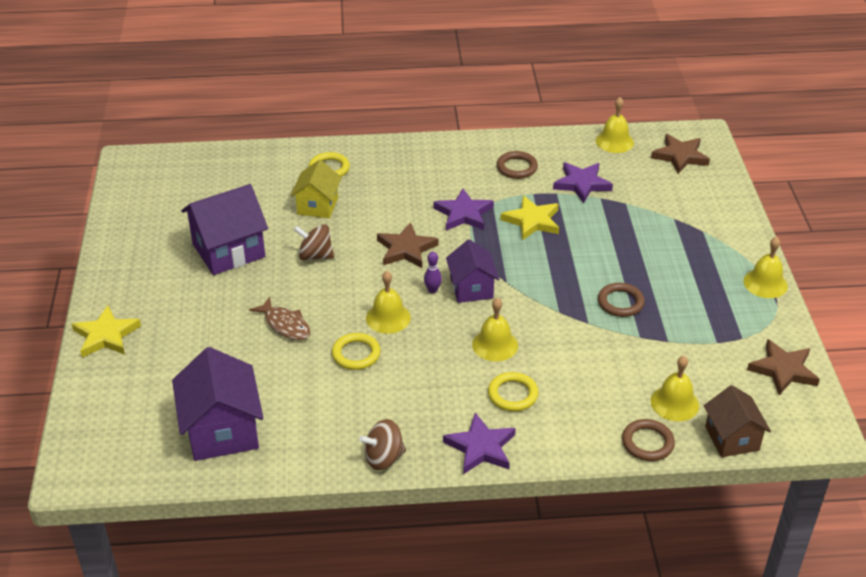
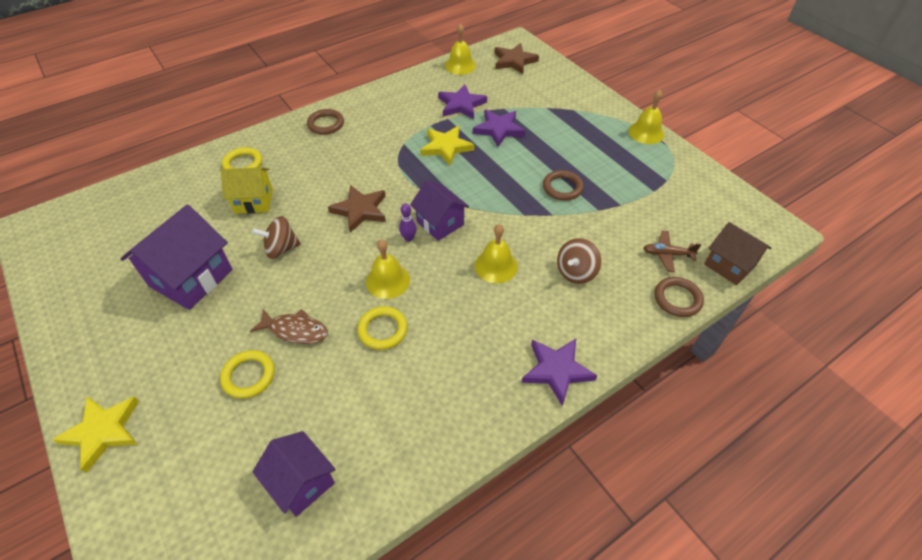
camera: 30 degrees left, 10 degrees up
purple house [172,347,263,461] -> purple house [252,431,336,517], size x0.64
yellow house [291,160,342,218] -> yellow house turned 75 degrees counterclockwise [221,167,273,214]
brown spinning top [359,419,406,470] -> brown spinning top moved to [557,238,601,284]
purple star [434,189,494,231] -> purple star moved to [473,110,526,147]
yellow ring [488,372,539,411] -> yellow ring moved to [220,350,275,399]
brown ring [497,151,538,179] -> brown ring moved to [307,109,344,135]
yellow bell [651,356,699,421] -> brown plane [643,231,701,272]
brown star [747,339,820,395] -> none

